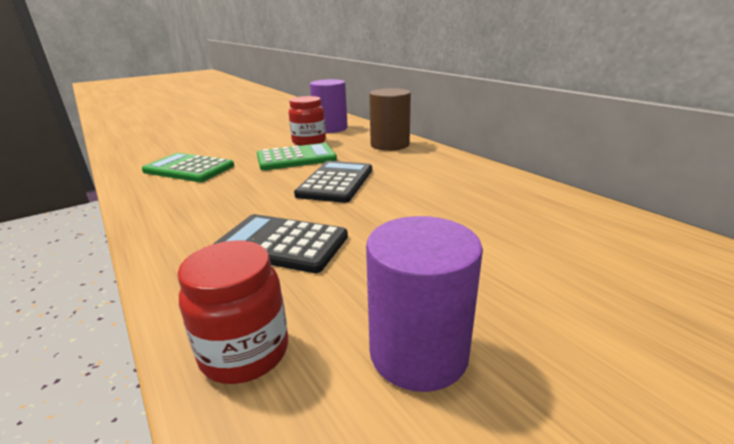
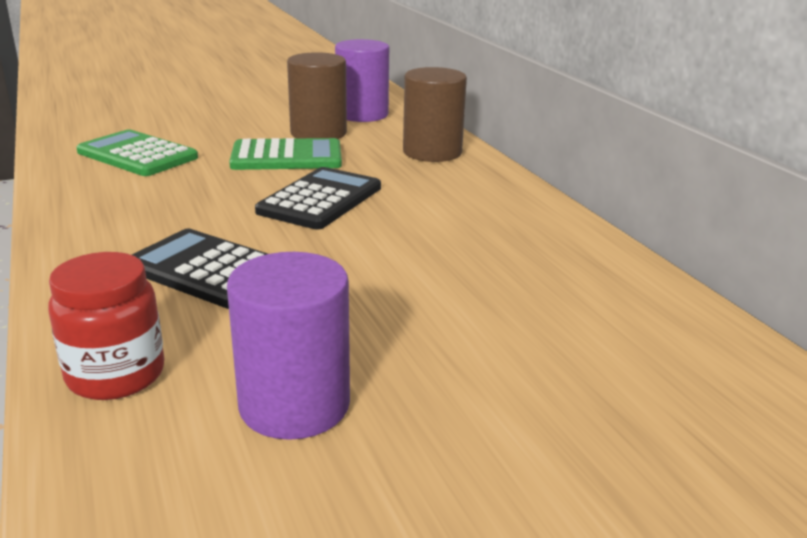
camera: 10 degrees right, 0 degrees up
red jar [288,96,326,146] -> brown cylinder [287,52,347,139]

